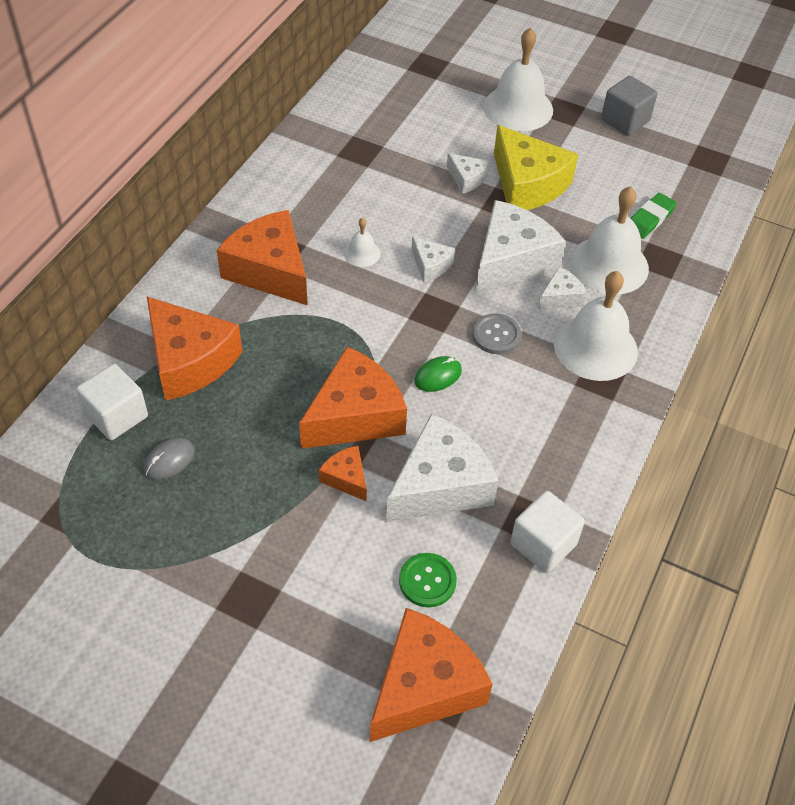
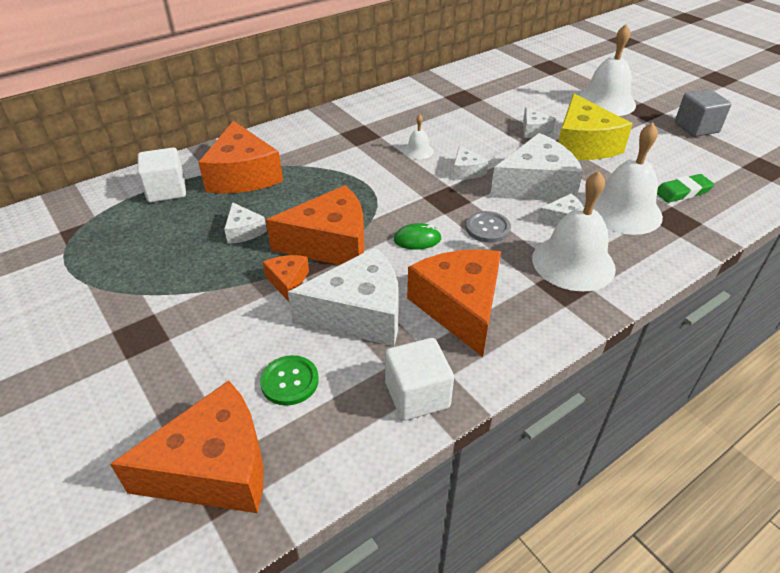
camera: 30 degrees right, 10 degrees down
grey mouse [144,438,195,480] -> none
orange cheese [217,210,308,305] -> orange cheese moved to [407,249,501,357]
none -> white cheese [224,202,267,244]

